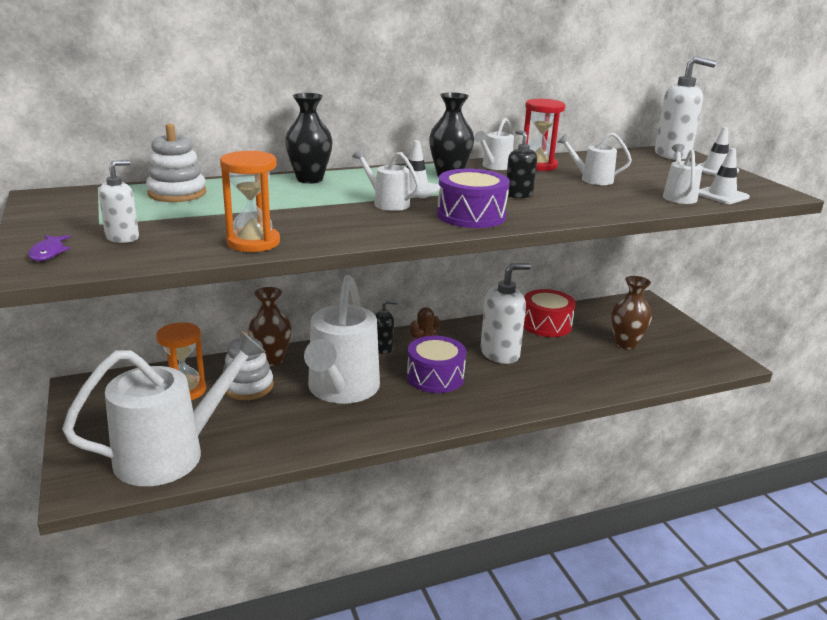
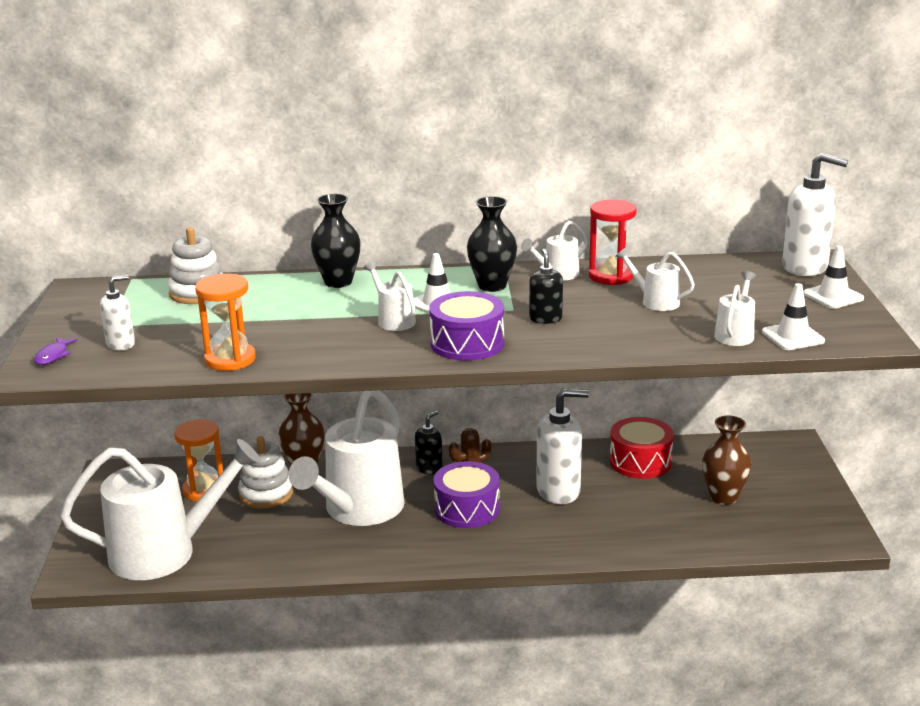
camera: 20 degrees right, 0 degrees up
black soap dispenser [375,300,398,354] -> black soap dispenser turned 60 degrees counterclockwise [415,411,443,475]

